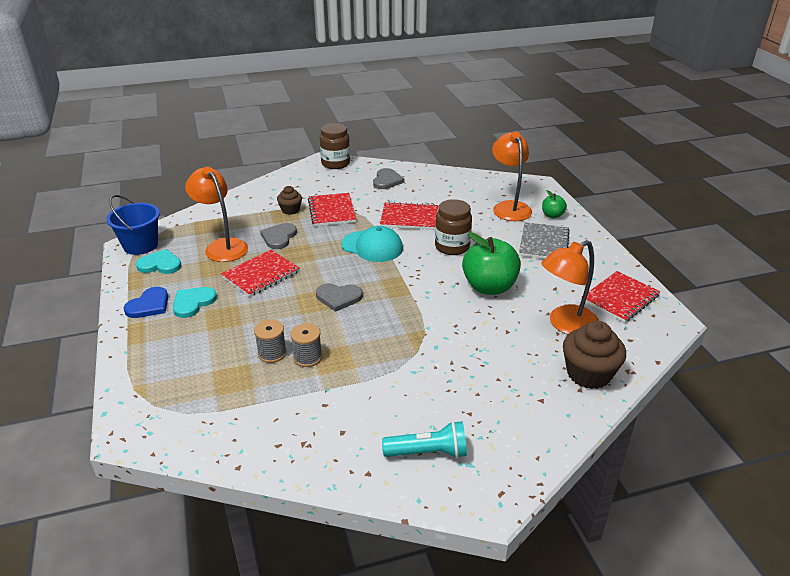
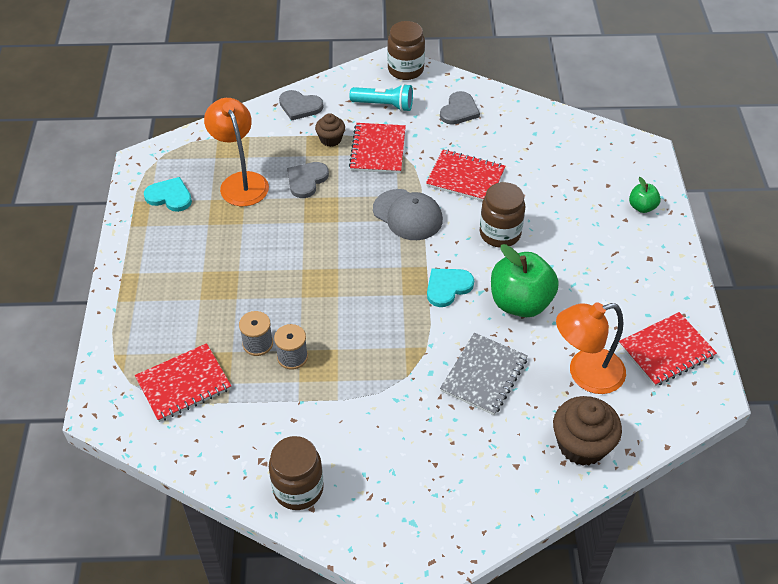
camera: 15 degrees right, 15 degrees up
blue bucket [106,195,160,255] -> none
blue heart [123,287,168,318] -> none
turquoise heart [173,287,217,318] -> turquoise heart moved to [427,269,474,307]
red notebook [221,250,300,297] -> red notebook moved to [135,343,231,422]
grey heart [316,283,363,312] -> grey heart moved to [279,90,323,121]
turquoise cap [341,226,403,262] -> grey cap [373,189,443,240]
turquoise flashlight [382,421,467,458] -> turquoise flashlight moved to [349,84,413,112]
orange lamp [492,132,532,221] -> none
grey notebook [519,222,570,259] -> grey notebook moved to [440,333,528,415]
none -> brown jar [269,436,324,510]

